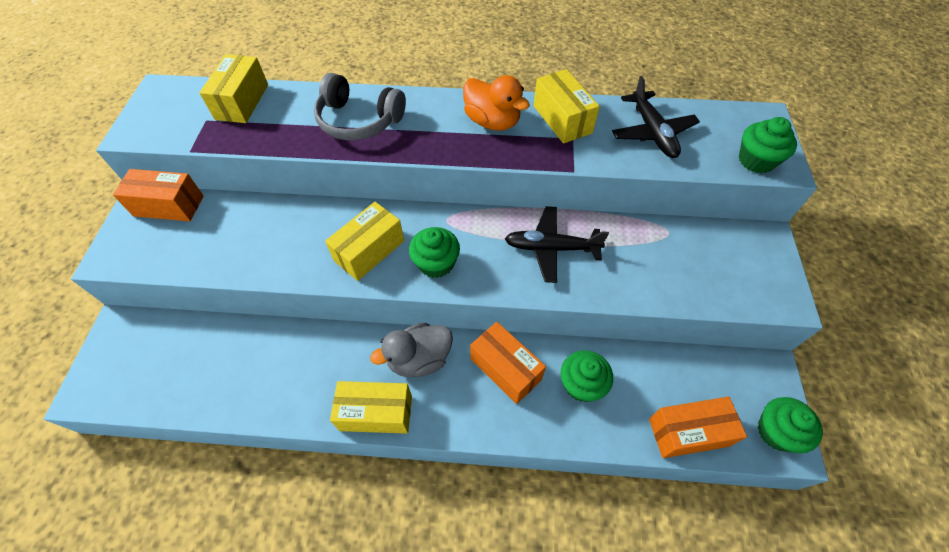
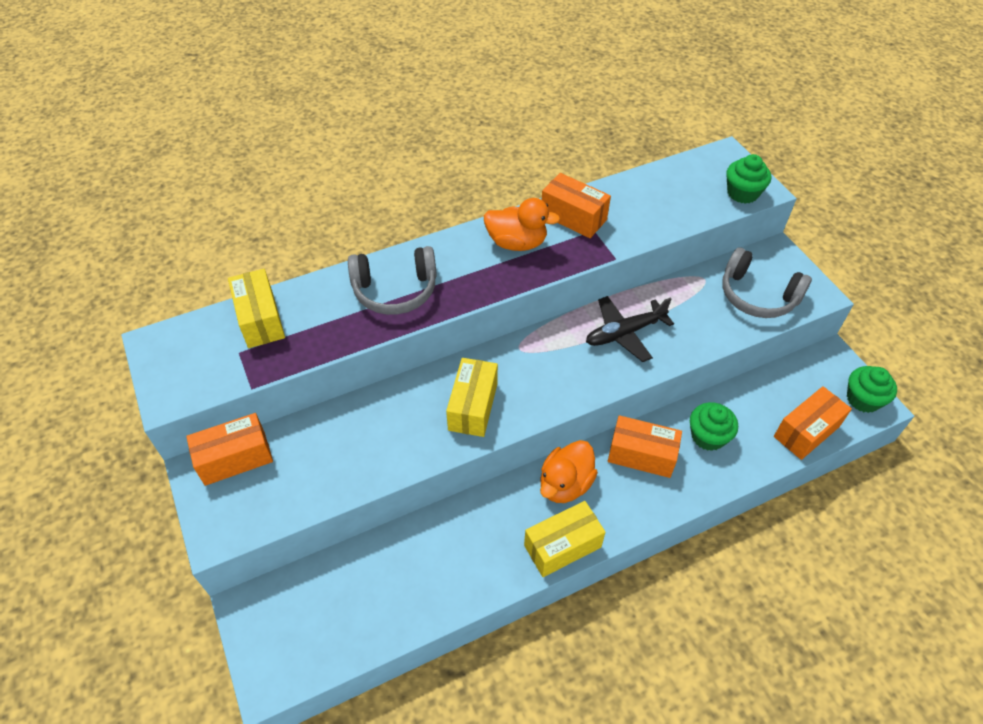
camera: 30 degrees left, 5 degrees down
grey duck [370,322,453,377] -> orange duck [540,440,598,503]
green cupcake [409,227,460,278] -> none
yellow box [534,69,600,144] -> orange box [542,173,611,238]
black plane [612,76,700,158] -> none
none -> grey headphones [722,248,812,318]

